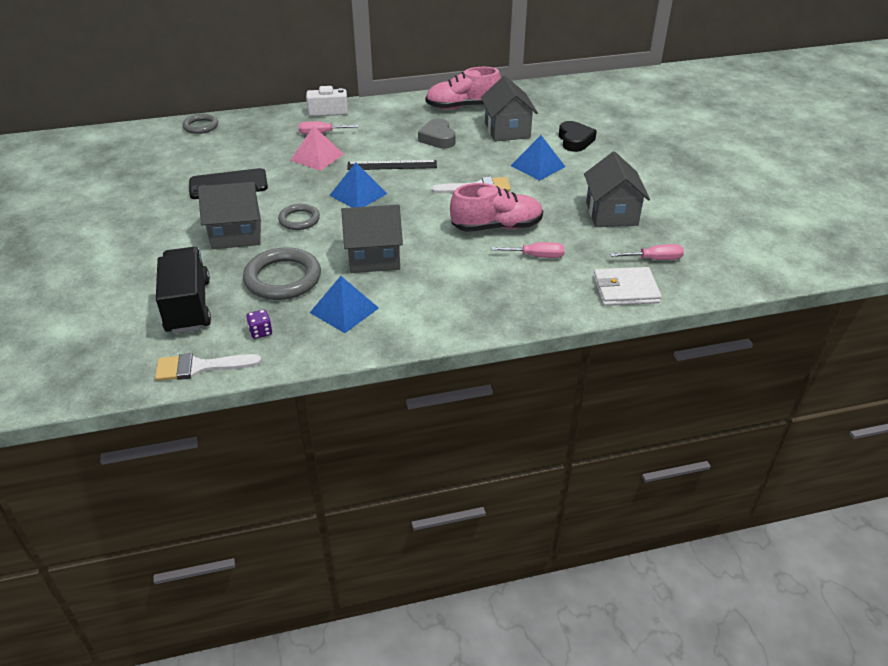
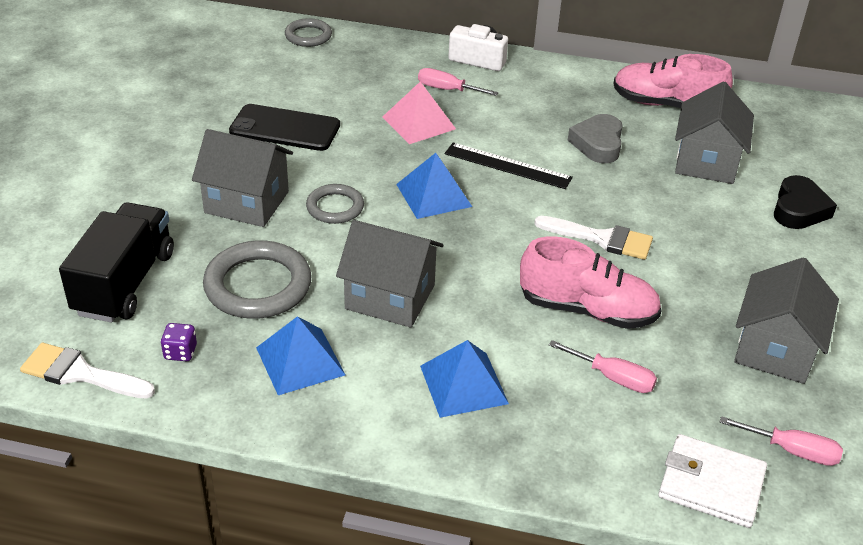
camera: 25 degrees right, 0 degrees up
blue pyramid [511,135,565,181] -> blue pyramid moved to [420,340,509,418]

